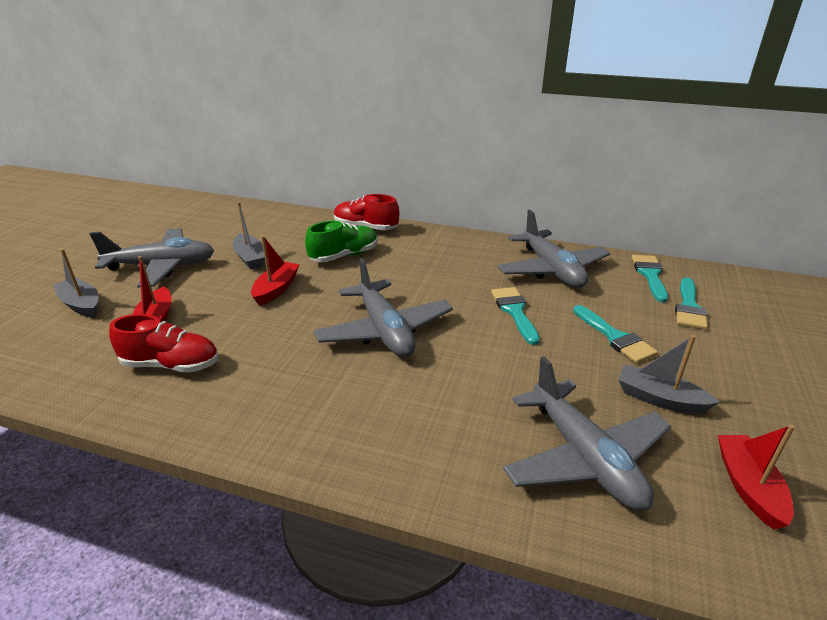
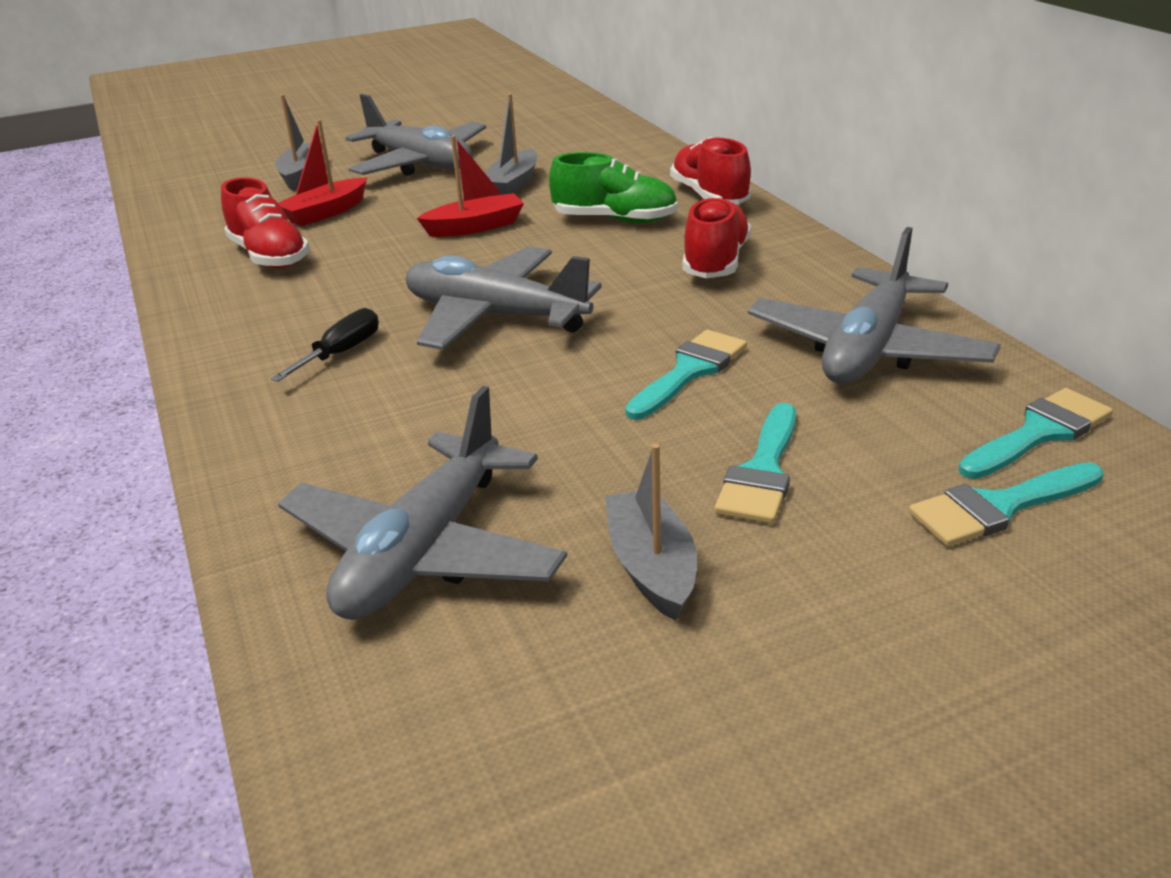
camera: 50 degrees right, 0 degrees up
grey plane [314,258,453,357] -> grey plane turned 90 degrees clockwise [406,246,602,350]
red boat [718,425,795,530] -> none
none -> black screwdriver [271,308,379,382]
none -> red shoe [683,196,751,278]

